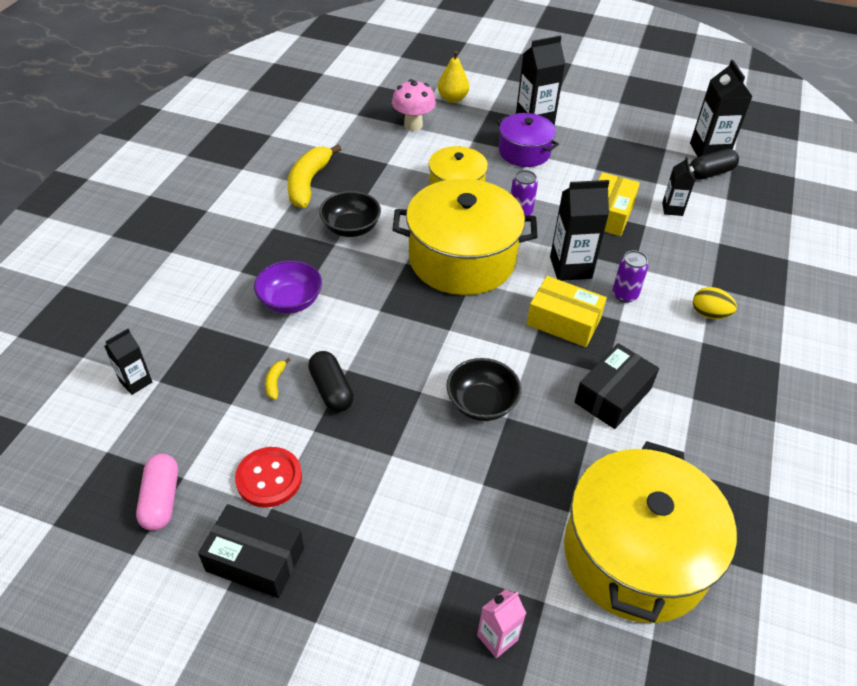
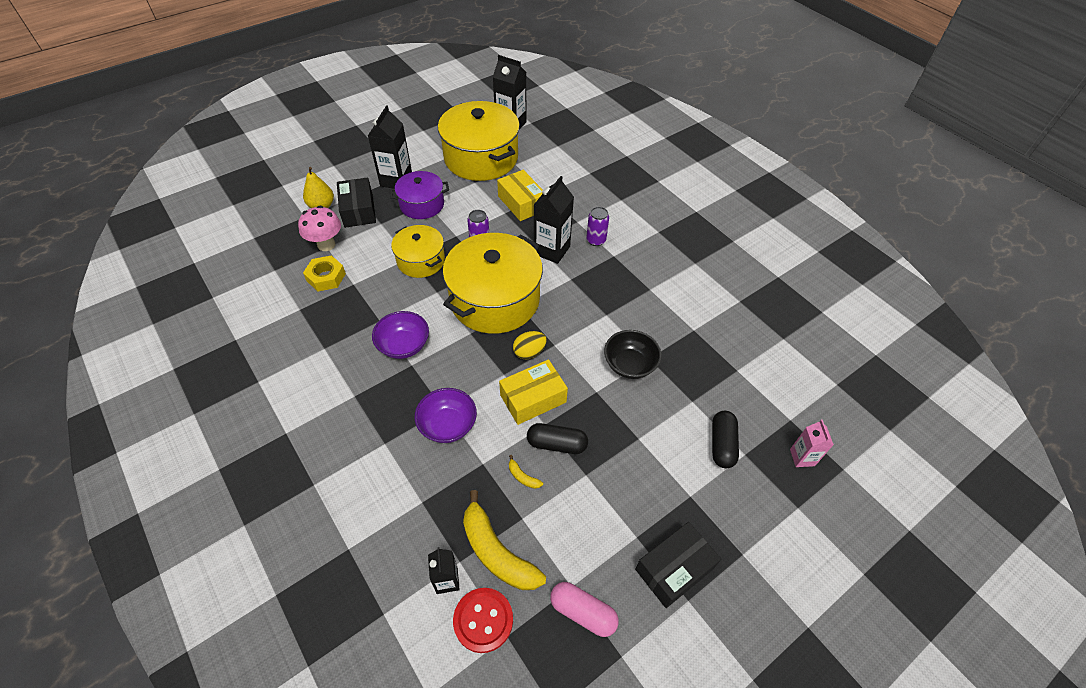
camera: 55 degrees left, 5 degrees up
red button [235,447,302,507] -> red button moved to [453,588,513,653]
yellow banana [287,144,341,208] -> yellow banana moved to [463,490,546,590]
black bowl [319,191,381,237] -> purple bowl [372,311,429,359]
yellow box [527,276,607,347] -> yellow box moved to [499,359,568,425]
yellow pot [564,441,737,623] -> yellow pot moved to [438,101,520,181]
black box [574,343,659,429] -> black box moved to [337,177,376,228]
black carton [662,157,695,216] -> none
black capsule [690,149,739,180] -> black capsule moved to [712,411,739,468]
yellow egg [693,287,737,319] -> yellow egg moved to [513,331,547,359]
none -> yellow nut [303,255,346,291]

